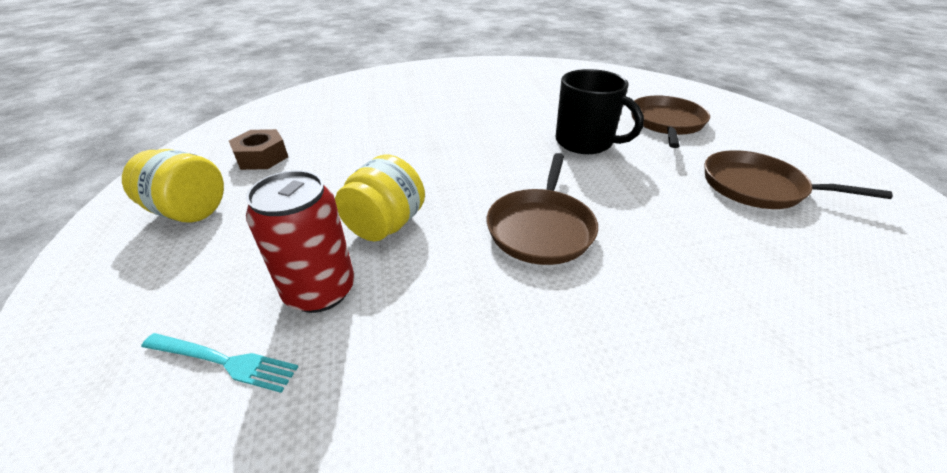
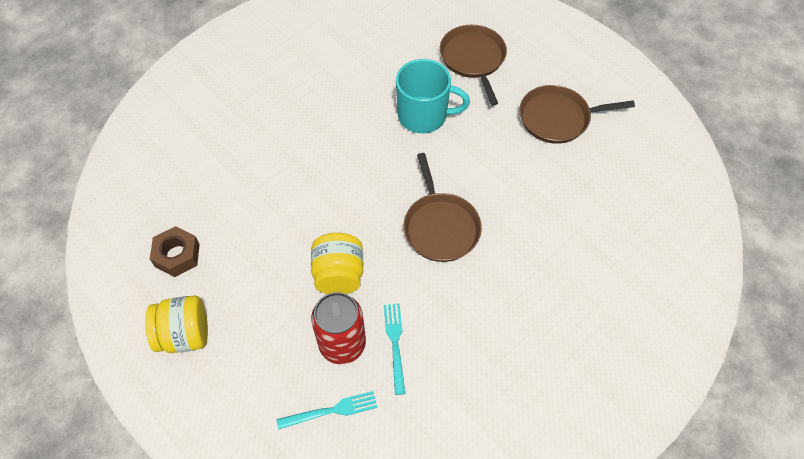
camera: 30 degrees left, 20 degrees up
black mug [556,69,644,154] -> turquoise mug [396,59,470,133]
none -> turquoise fork [384,303,405,395]

